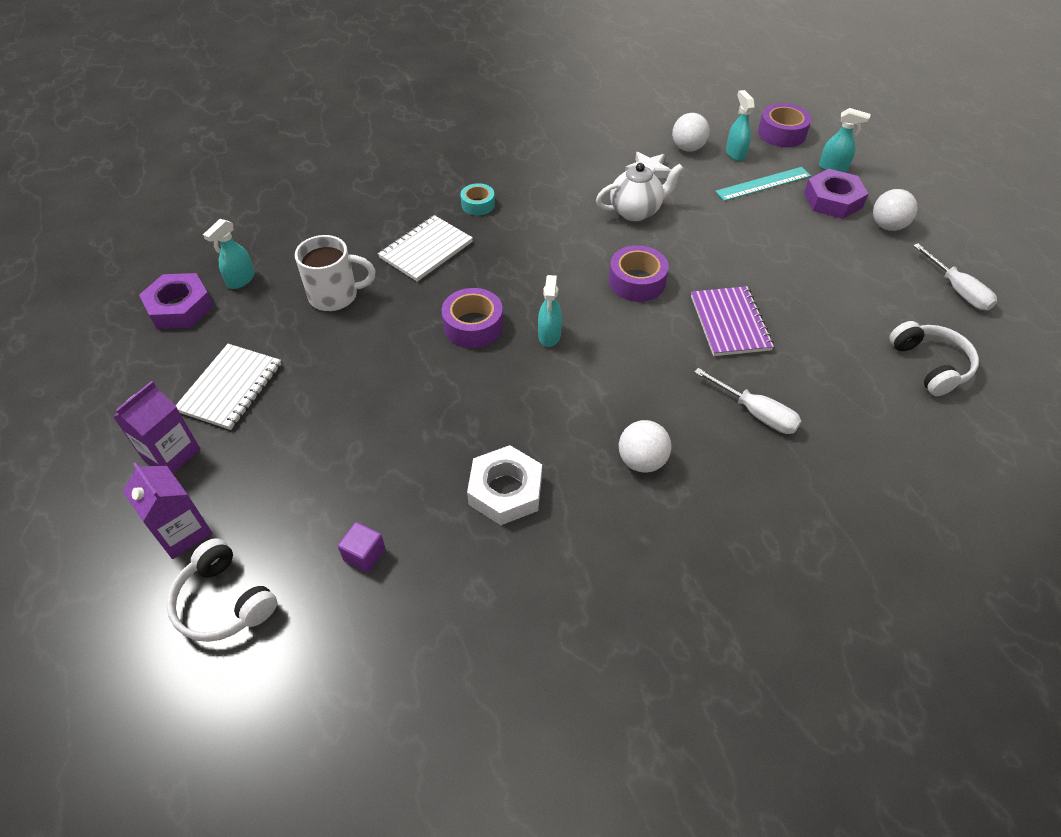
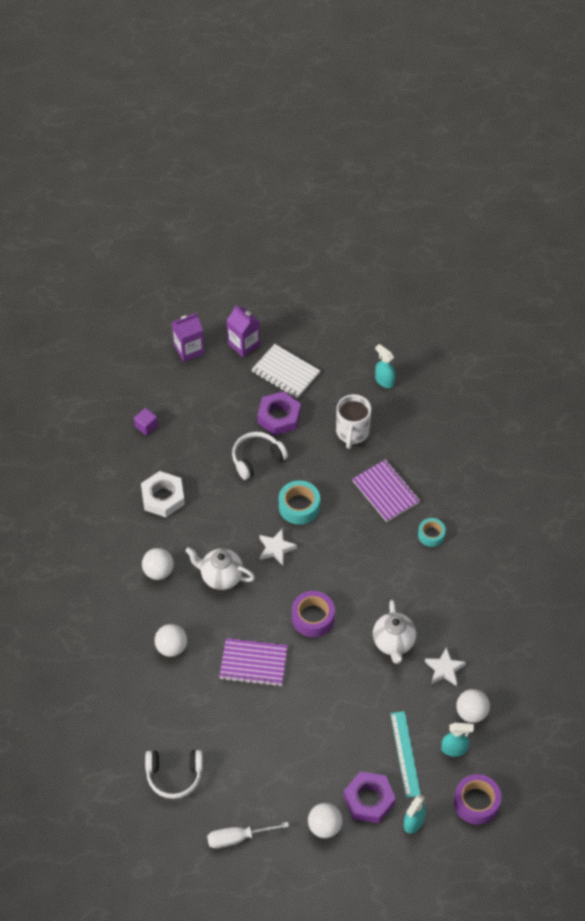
camera: 105 degrees right, 5 degrees up
purple nut [139,273,213,329] -> purple nut moved to [257,391,301,436]
white headphones [166,538,277,642] -> white headphones moved to [232,432,288,480]
white notebook [378,215,473,282] -> purple notebook [353,459,420,522]
purple tape [442,288,503,348] -> turquoise tape [279,480,320,525]
turquoise spray bottle [538,275,562,347] -> white star [259,529,297,565]
white screwdriver [694,368,801,434] -> white ball [155,624,187,657]
none -> white teapot [185,547,255,590]

